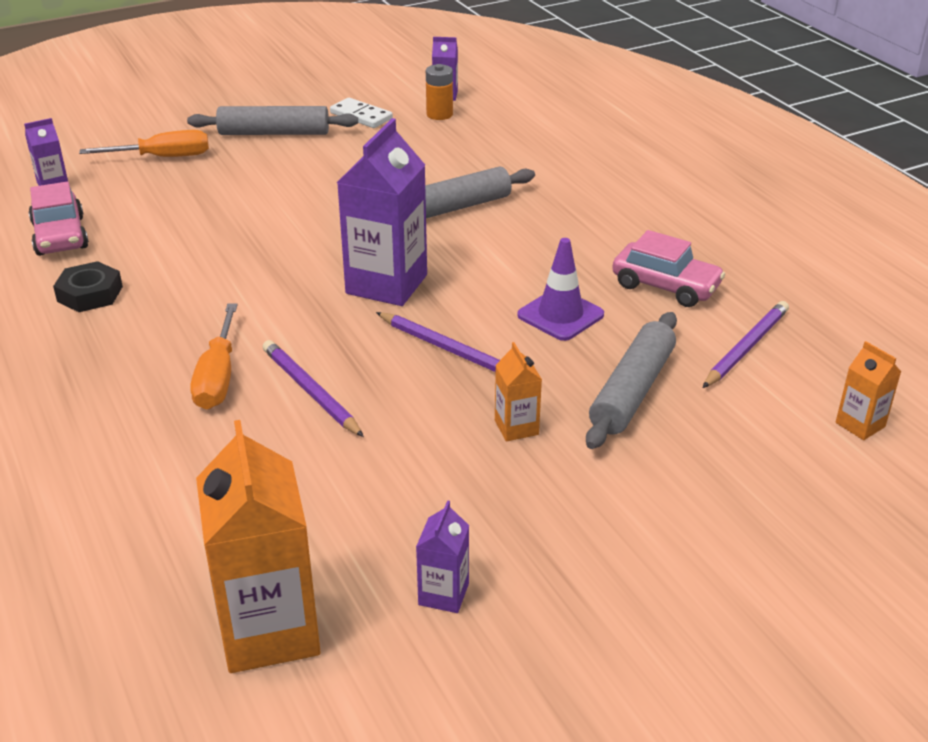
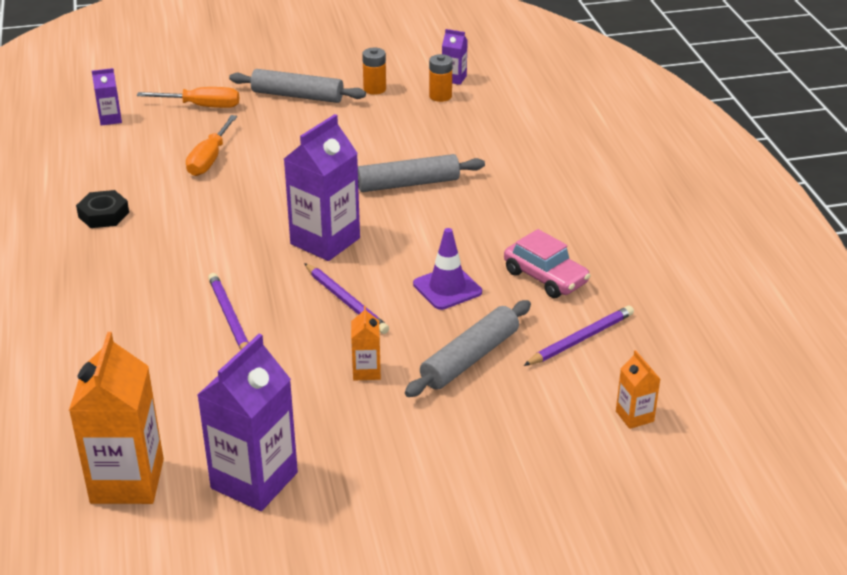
camera: 15 degrees right, 0 degrees up
pink car [29,182,89,256] -> none
orange screwdriver [191,304,238,409] -> orange screwdriver moved to [186,115,237,176]
white domino [330,98,393,128] -> orange battery [362,48,386,95]
purple carton [416,500,469,613] -> purple carton [197,334,298,511], size x2.09

